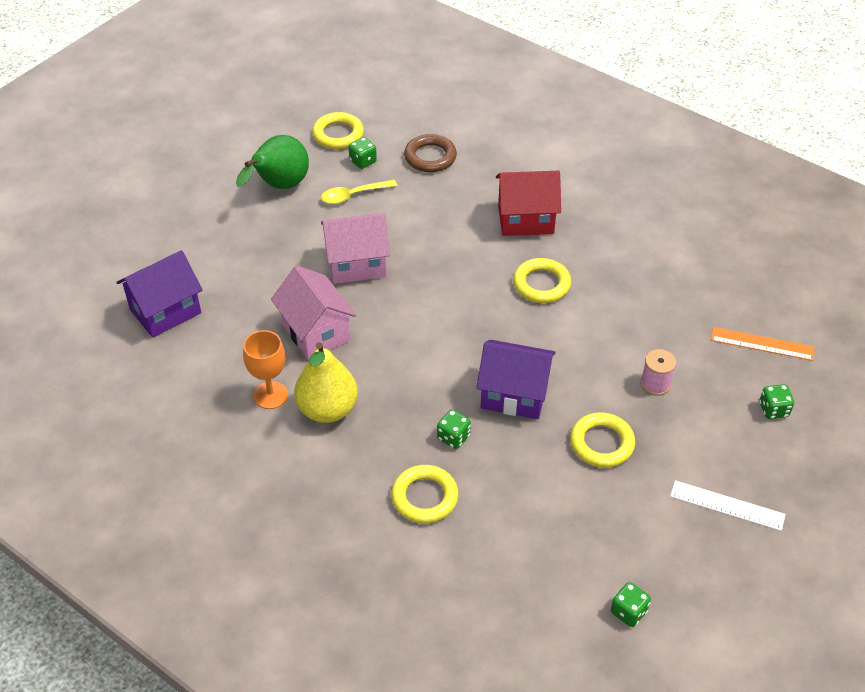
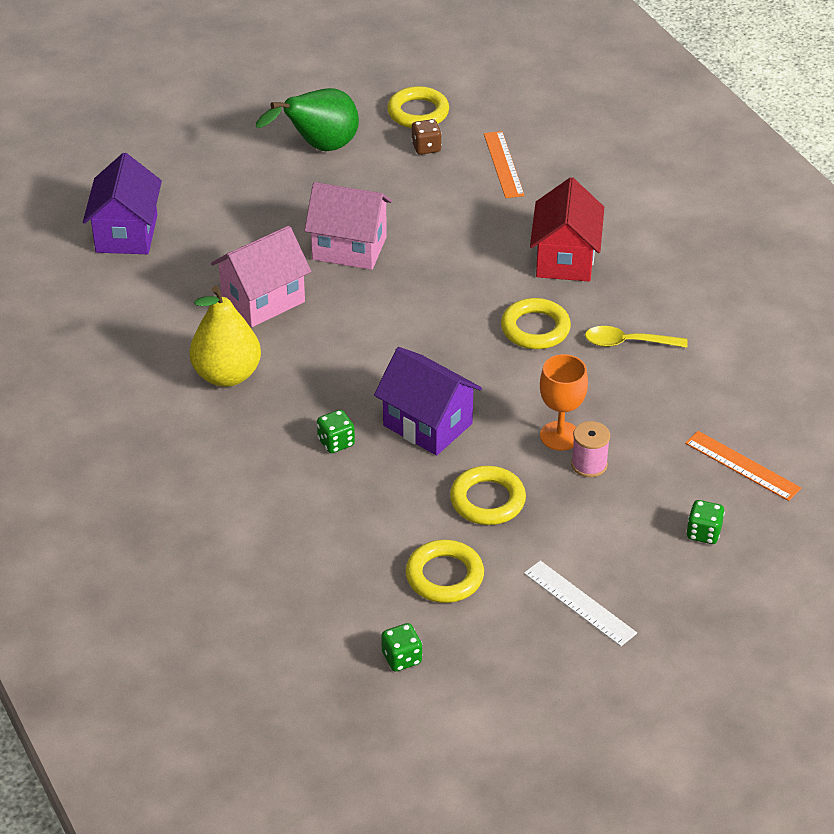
camera: 25 degrees right, 5 degrees down
purple house [116,250,202,338] -> purple house turned 75 degrees counterclockwise [83,153,162,254]
orange goblet [243,330,288,409] -> orange goblet moved to [540,354,588,451]
pink house [271,266,356,360] -> pink house turned 60 degrees clockwise [211,226,311,327]
yellow spoon [321,180,397,204] -> yellow spoon moved to [585,326,688,348]
green dice [349,137,377,169] -> brown dice [411,119,442,155]
yellow ring [391,465,458,523] -> yellow ring moved to [406,540,484,603]
brown ring [404,134,457,172] -> orange ruler [484,131,525,198]
red house [496,171,561,236] -> red house turned 75 degrees clockwise [530,177,604,281]

